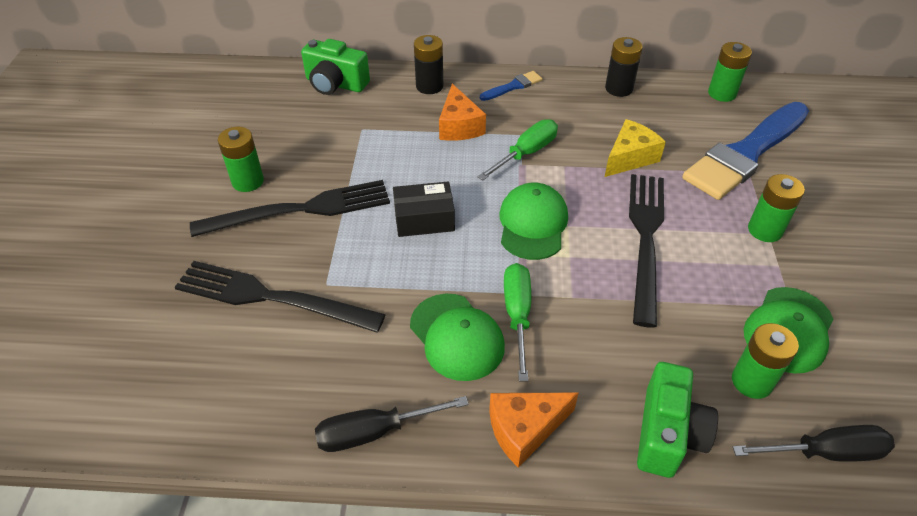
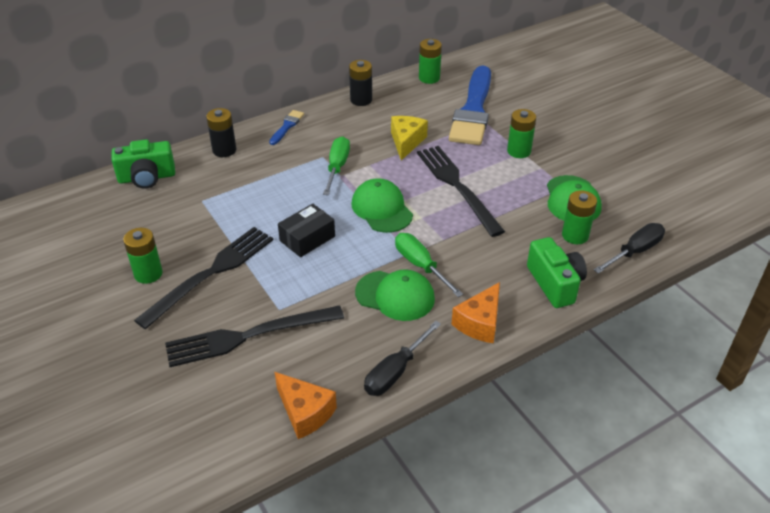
camera: 35 degrees left, 5 degrees down
orange cheese [439,84,486,141] -> orange cheese moved to [275,372,337,439]

